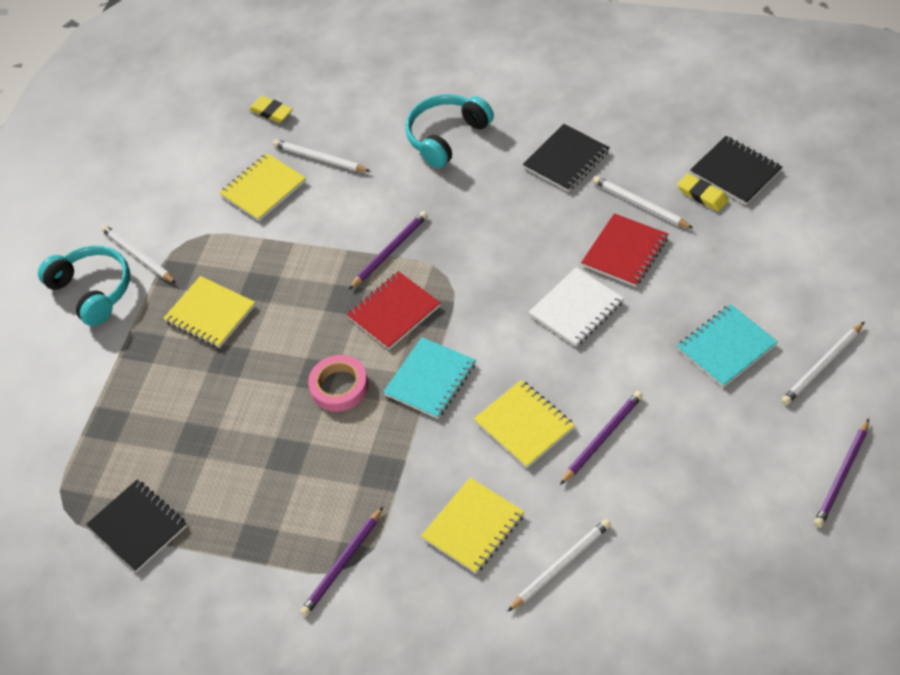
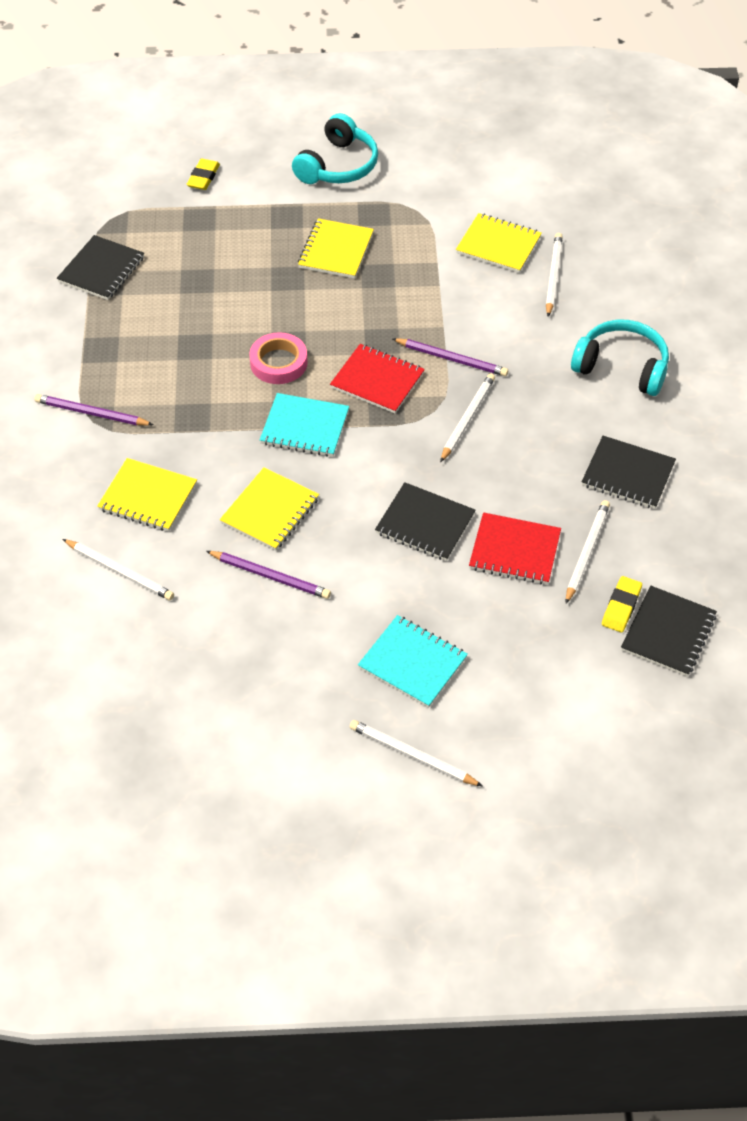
camera: 65 degrees right, 0 degrees up
white pencil [101,225,176,283] -> white pencil moved to [440,373,495,462]
yellow eraser [249,96,293,123] -> yellow eraser moved to [187,159,220,190]
white notebook [528,267,624,347] -> black notebook [375,482,475,561]
purple pencil [814,419,869,528] -> none

